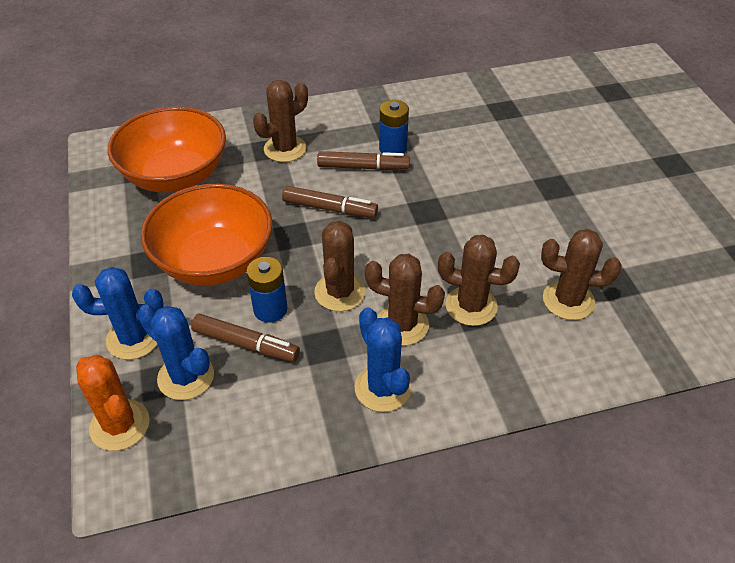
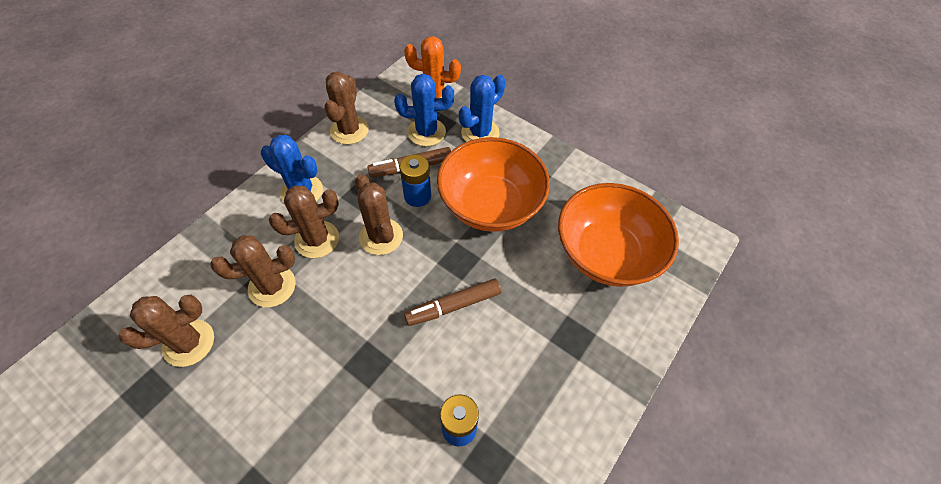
camera: 140 degrees right, 10 degrees up
brown cactus [253,80,308,162] -> brown cactus moved to [324,72,369,144]
brown marker [317,151,410,170] -> none

